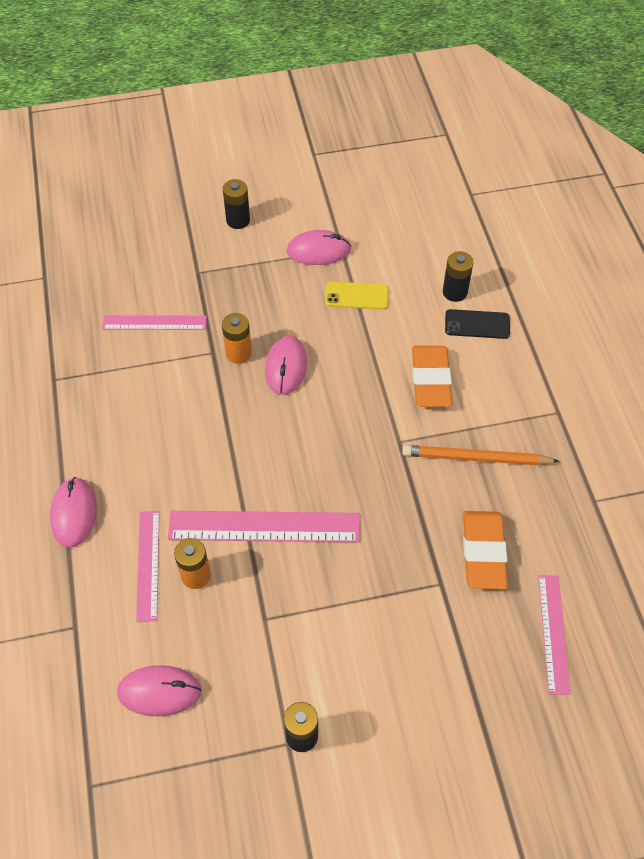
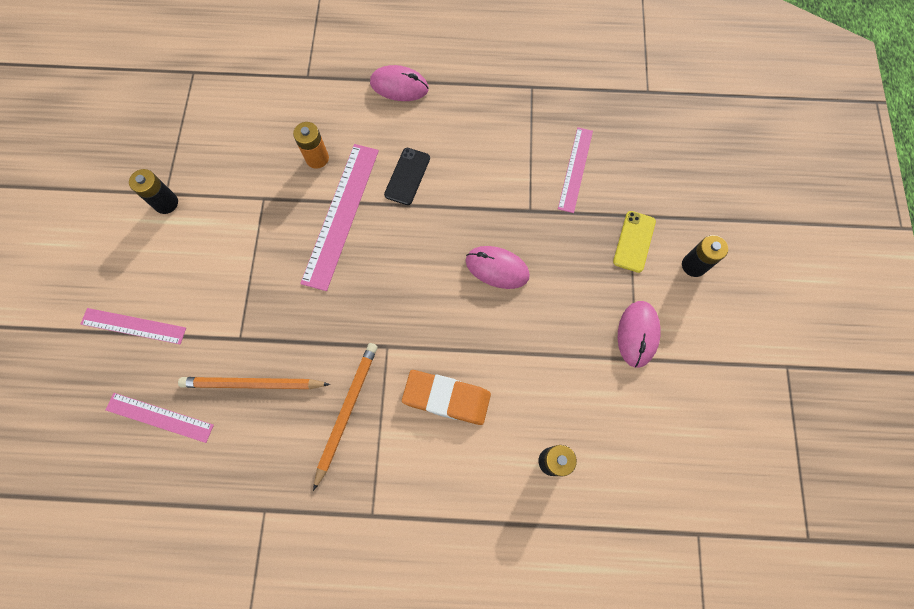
camera: 105 degrees right, 15 degrees up
pink mouse [117,665,202,716] -> none
pink ruler [136,511,160,622] -> pink ruler moved to [81,308,186,344]
orange battery [222,313,252,364] -> none
yellow phone [325,282,389,310] -> yellow phone moved to [613,211,656,273]
black phone [445,309,510,339] -> black phone moved to [384,148,430,205]
orange eraser [463,511,508,589] -> orange pencil [178,377,330,389]

